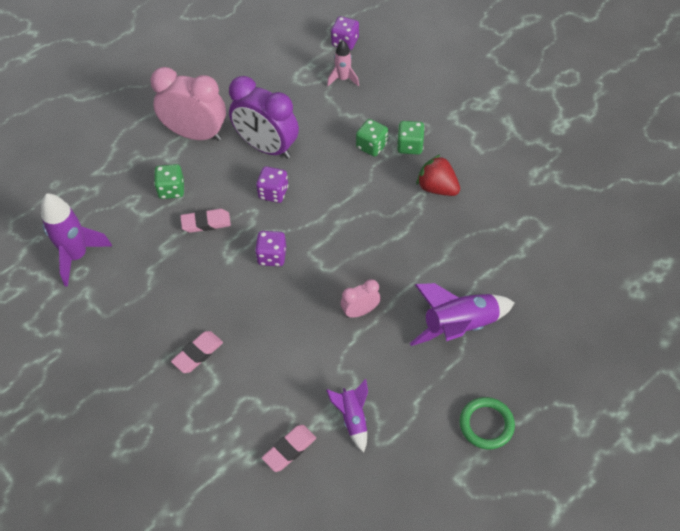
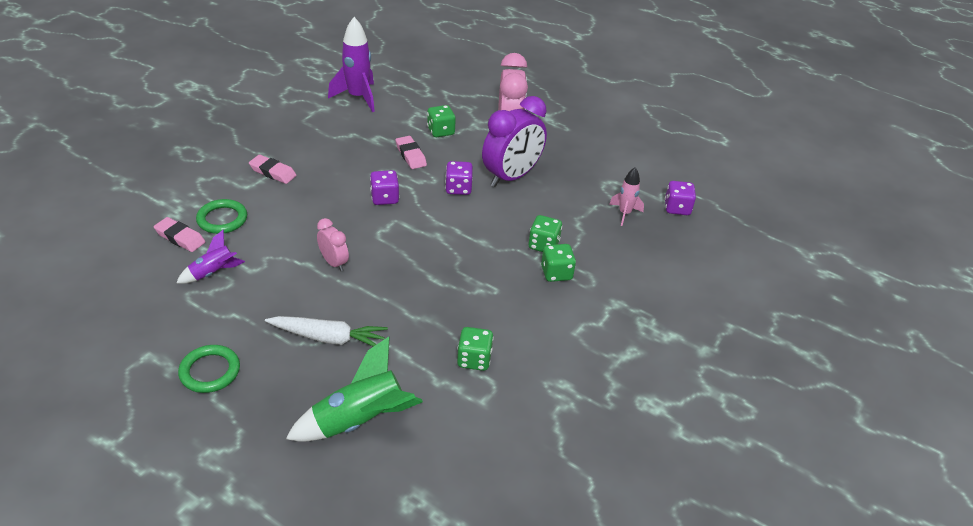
camera: 70 degrees right, 15 degrees down
purple clock [229,76,299,159] -> purple clock turned 150 degrees counterclockwise [482,96,547,187]
purple rocket [410,283,514,346] -> white carrot [265,316,388,347]
red strawberry [416,154,460,196] -> none
none -> green ring [196,199,247,234]
none -> green rocket [286,337,423,442]
none -> green dice [457,327,494,371]

